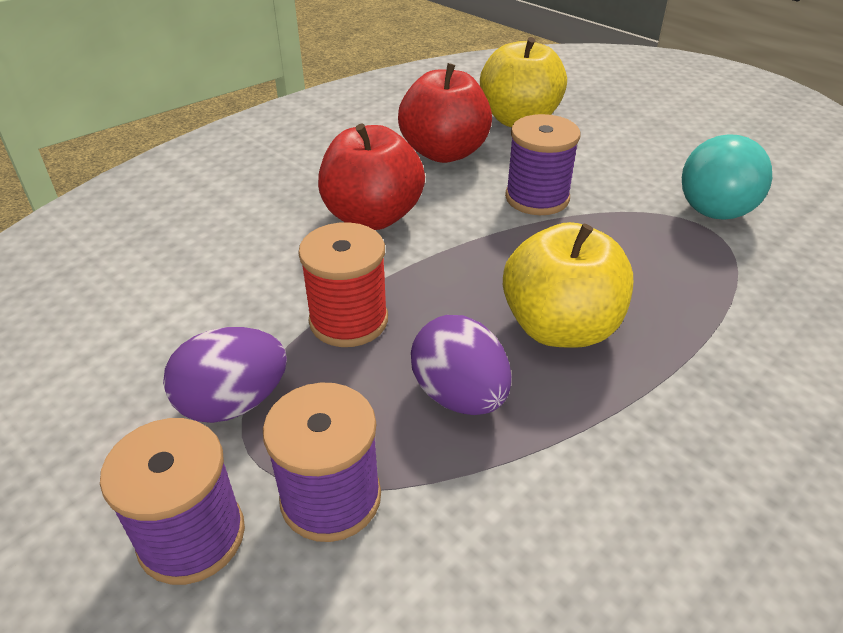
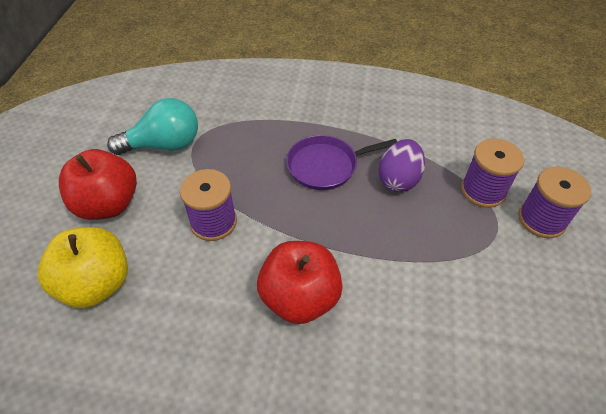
camera: 125 degrees left, 10 degrees up
purple egg [163,327,287,423] -> none
red spool [298,222,388,347] -> none
red apple [398,63,492,163] -> red apple moved to [59,149,137,220]
yellow apple [503,222,633,348] -> purple pan [286,135,397,190]

